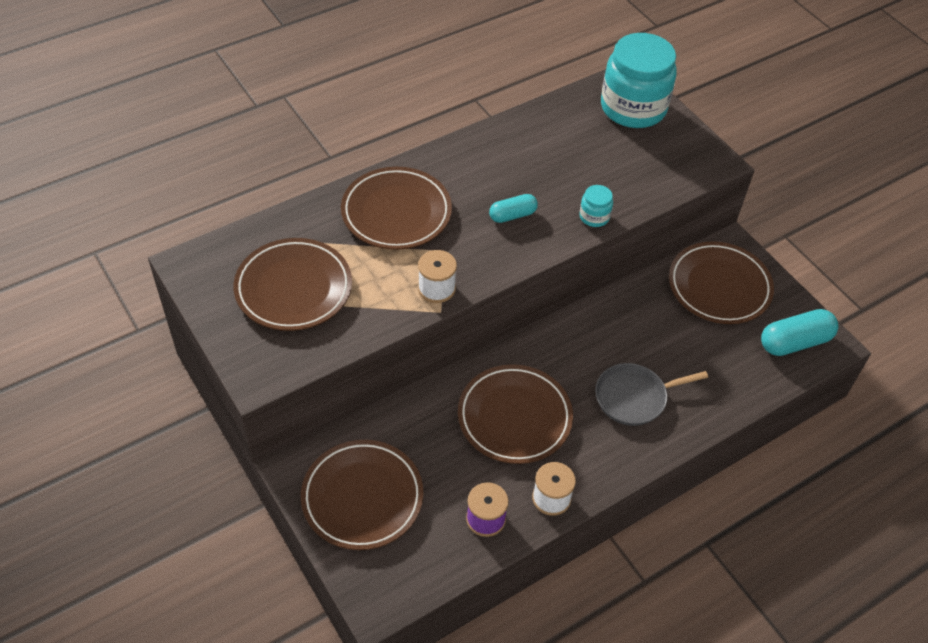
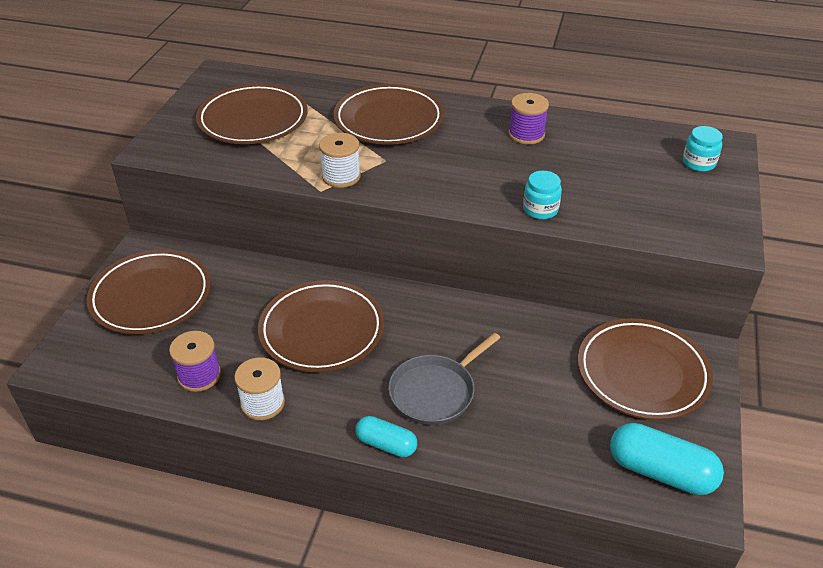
camera: 50 degrees right, 10 degrees down
turquoise capsule [489,194,538,223] -> turquoise capsule moved to [355,416,417,457]
grey pan [595,363,708,426] -> grey pan turned 75 degrees counterclockwise [388,332,500,425]
turquoise jar [601,33,677,128] -> turquoise jar [683,126,723,172], size x0.42
none -> purple spool [508,93,549,144]

